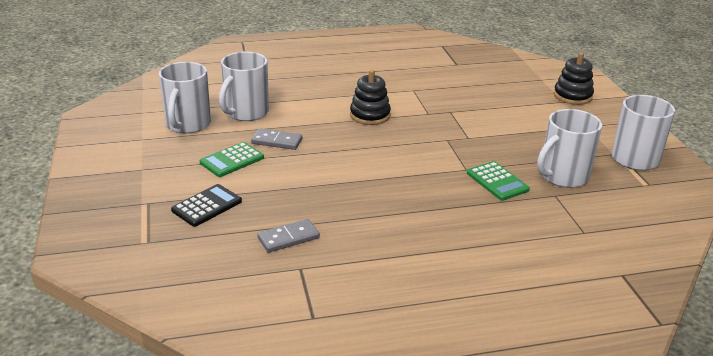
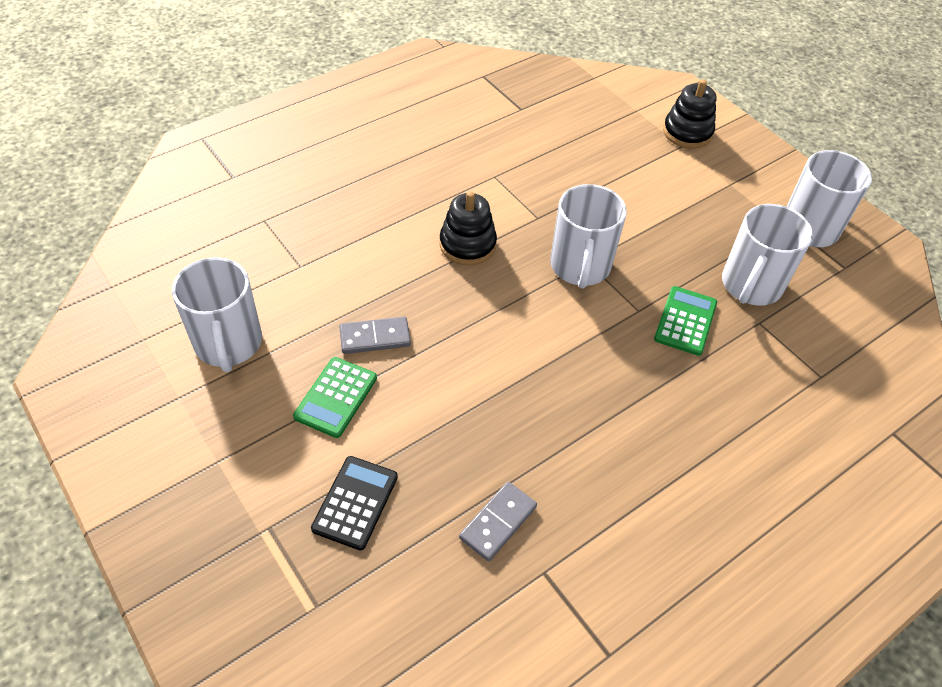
camera: 25 degrees left, 20 degrees up
white mug [219,52,269,121] -> white mug moved to [550,184,627,289]
green calculator [467,161,530,201] -> green calculator turned 105 degrees counterclockwise [654,286,717,356]

